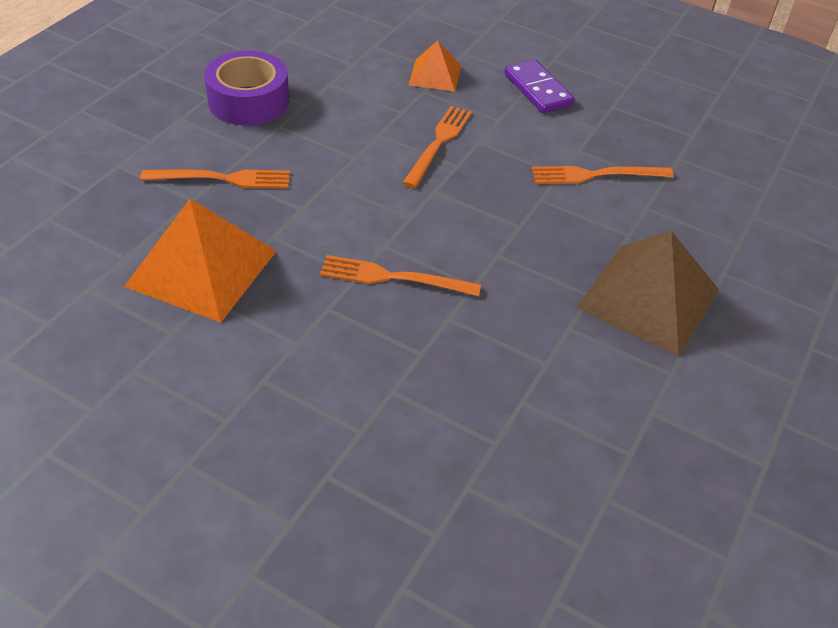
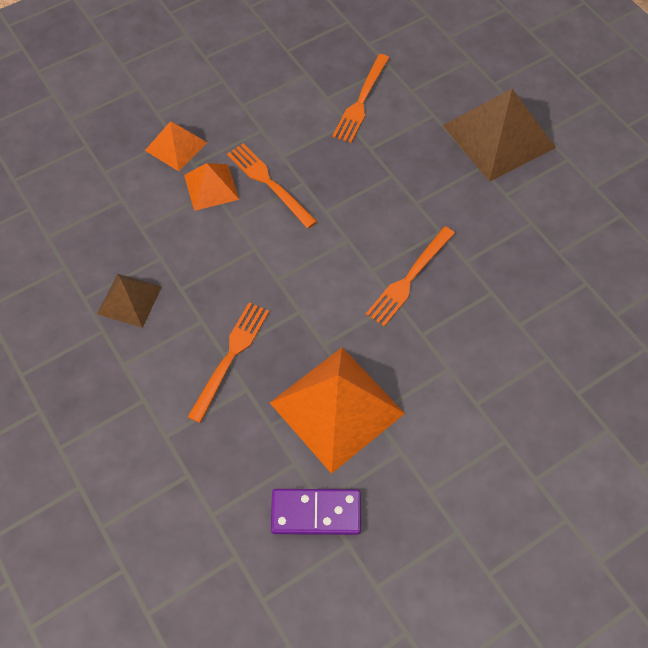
camera: 60 degrees left, 15 degrees up
purple tape [204,50,289,126] -> brown pyramid [97,274,162,328]
purple domino [504,59,574,113] -> purple domino moved to [271,489,361,535]
none -> orange pyramid [184,163,239,211]

